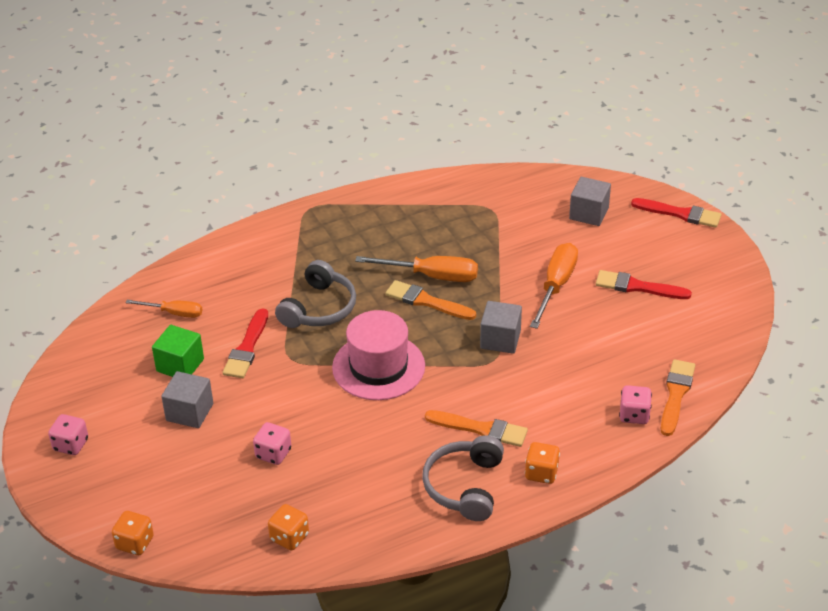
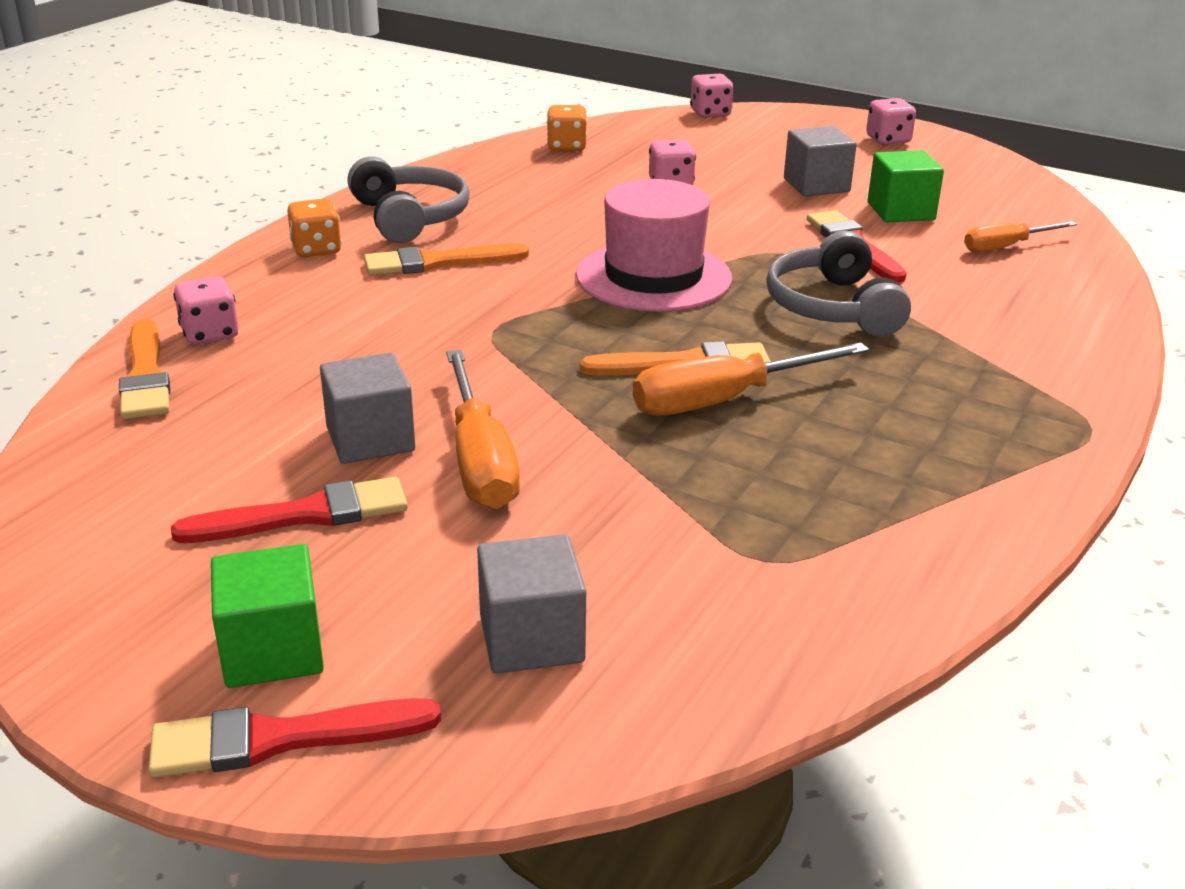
camera: 145 degrees right, 10 degrees down
orange dice [112,511,154,555] -> pink dice [690,74,734,118]
grey cube [480,301,522,354] -> grey cube moved to [320,352,415,464]
none -> green cube [211,544,324,688]

